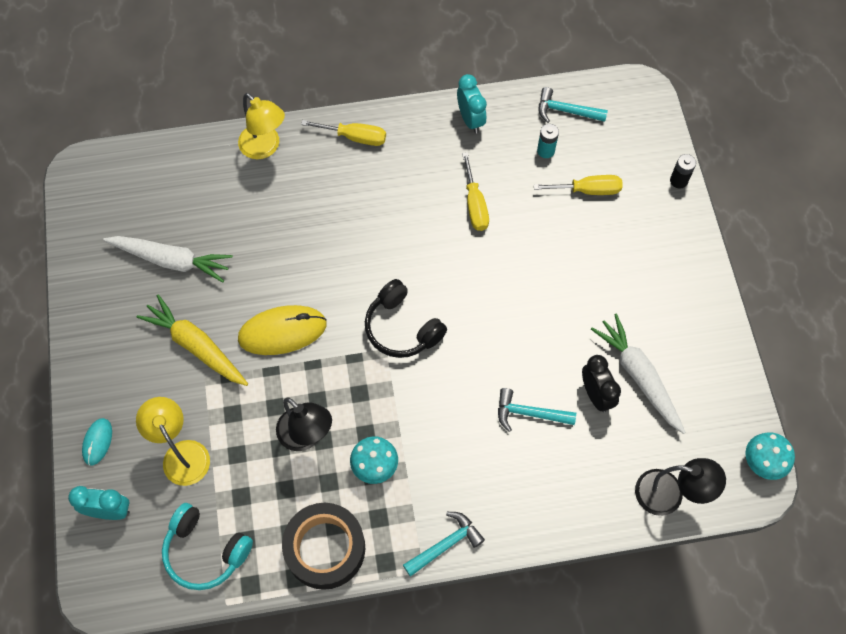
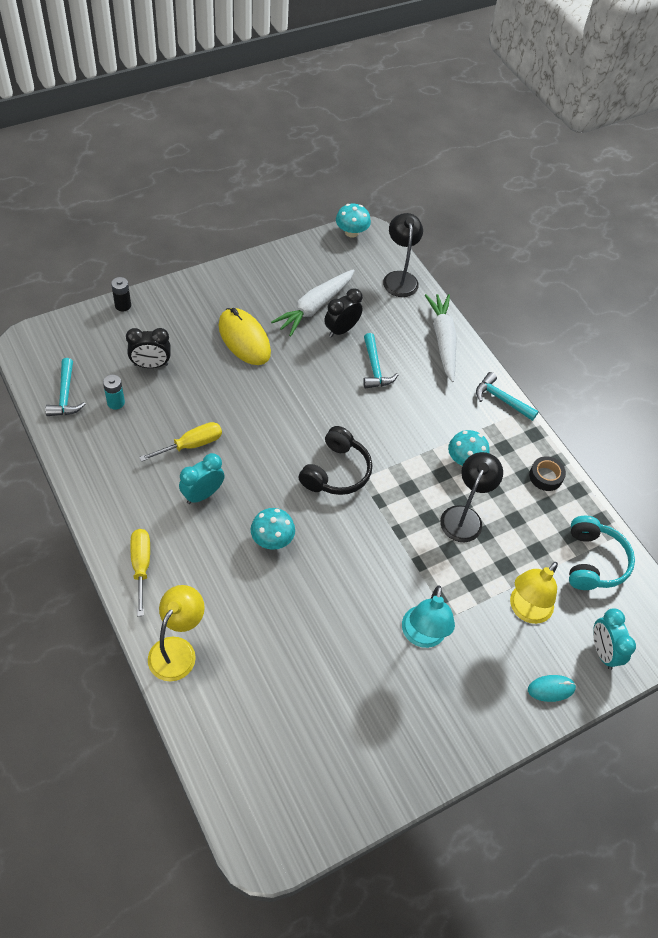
camera: 115 degrees left, 10 degrees down
white carrot [103,236,233,283] -> white carrot moved to [425,294,457,382]
yellow carrot [136,294,248,386] -> turquoise lamp [402,586,455,648]
yellow mouse [238,305,327,355] -> yellow mouse moved to [219,308,271,365]
black tape [282,503,365,590] -> black tape [529,456,566,491], size x0.50
turquoise clock [457,74,487,133] -> turquoise clock moved to [179,453,224,504]
yellow screwdriver [534,175,622,195] -> black clock [126,328,171,368]
none -> turquoise mushroom [251,508,295,550]

